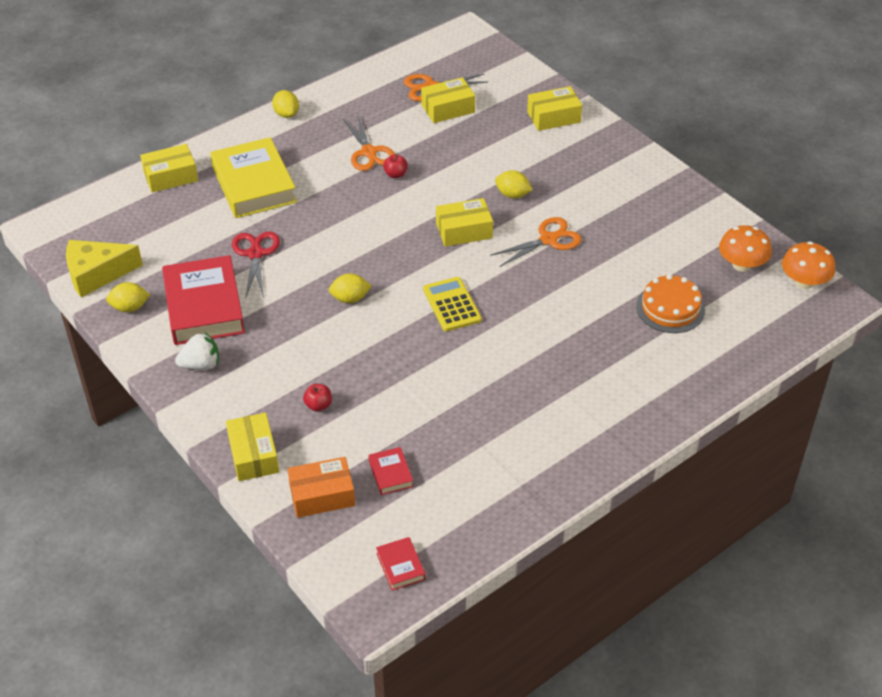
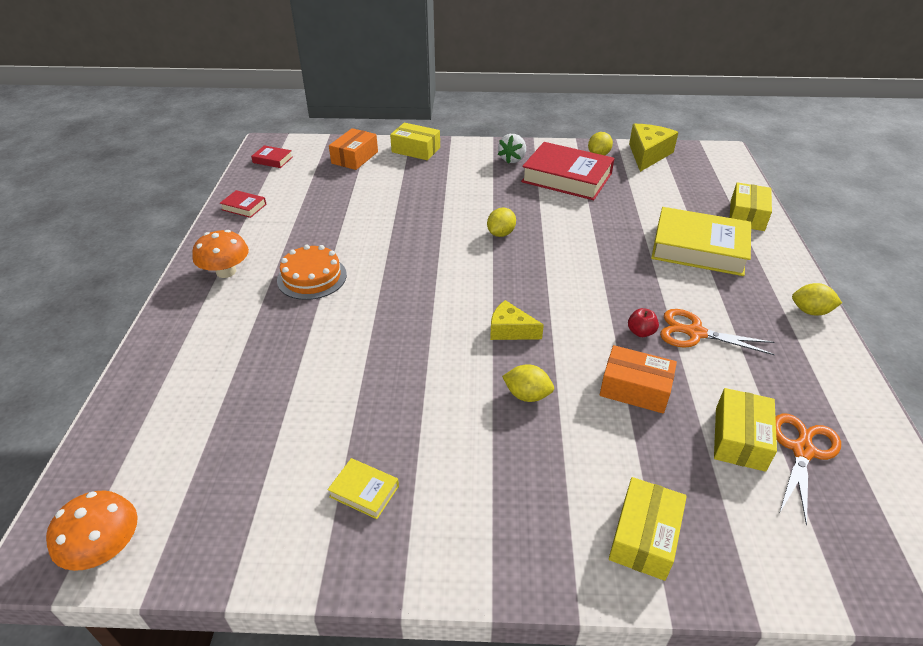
camera: 130 degrees right, 5 degrees down
red scissors [232,231,280,298] -> none
red apple [303,384,332,411] -> none
red book [369,447,413,495] -> red book moved to [220,190,267,218]
yellow calculator [423,277,482,331] -> none
yellow box [436,198,493,247] -> yellow cheese [490,300,544,340]
orange scissors [490,217,582,267] -> none
yellow lemon [495,170,533,198] -> yellow lemon turned 45 degrees clockwise [502,364,554,402]
orange cake [636,274,705,333] -> orange cake moved to [277,245,347,300]
orange mushroom [719,225,772,272] -> orange mushroom moved to [192,230,249,278]
none -> yellow book [328,458,399,519]
none -> orange box [600,345,677,413]

